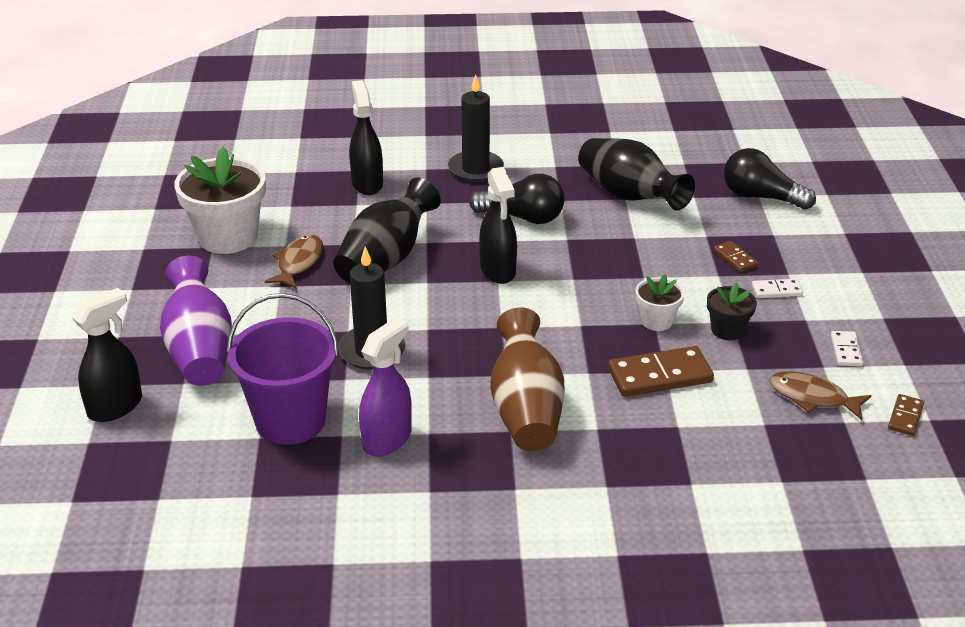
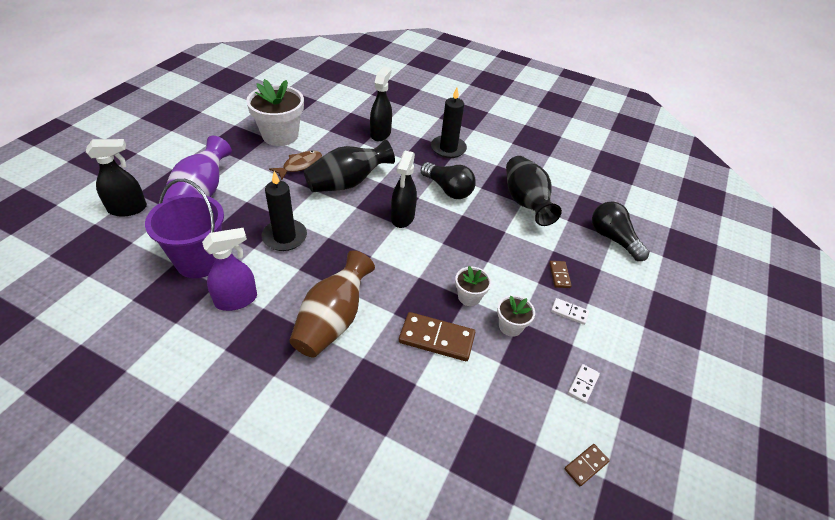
camera: 25 degrees right, 10 degrees up
black flower pot [707,282,757,340] -> white flower pot [497,295,535,337]
brown fish [770,371,872,420] -> none

